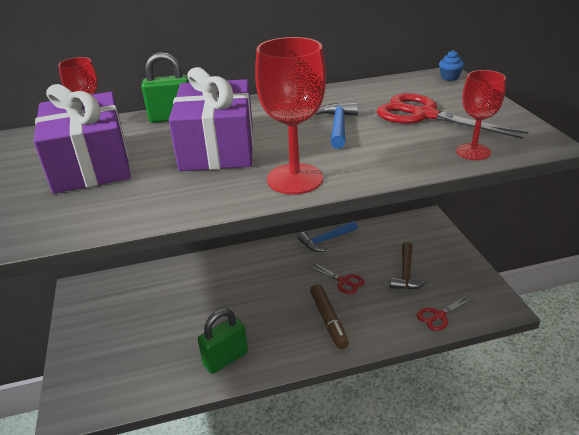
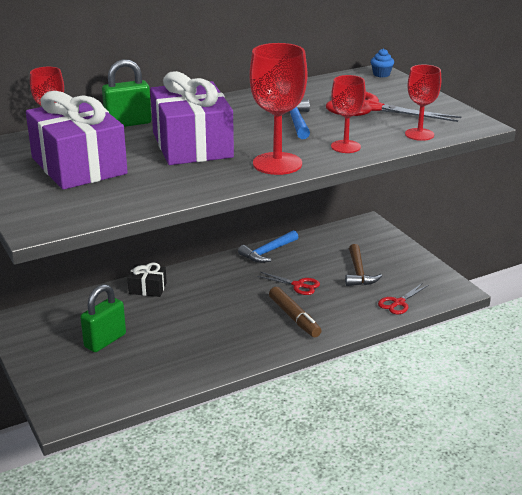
camera: 15 degrees left, 5 degrees down
green padlock [198,309,248,374] -> green padlock moved to [80,284,126,352]
none -> black gift [127,262,167,297]
none -> red goblet [331,75,366,153]

